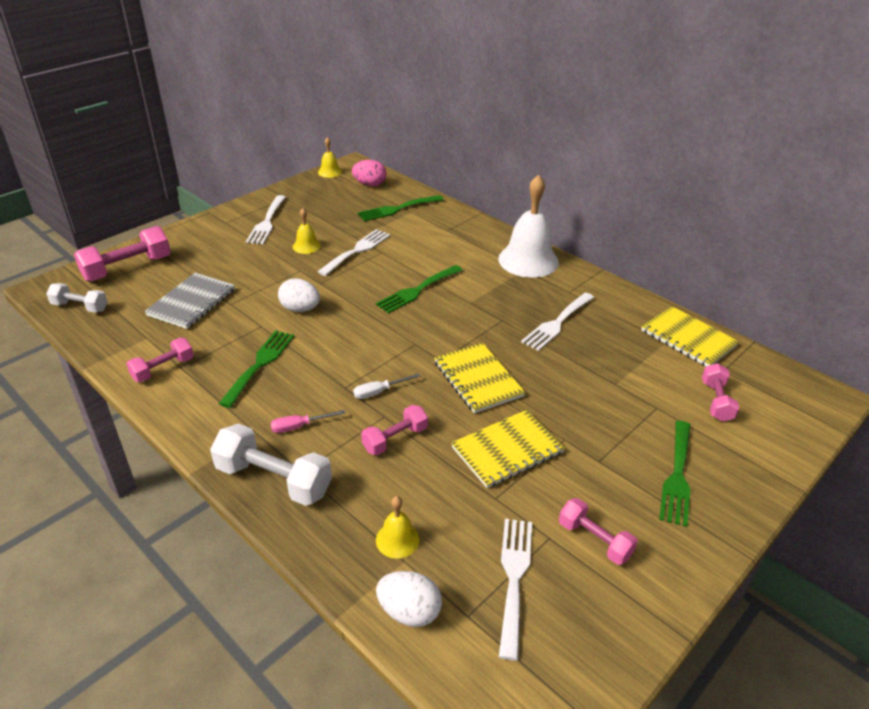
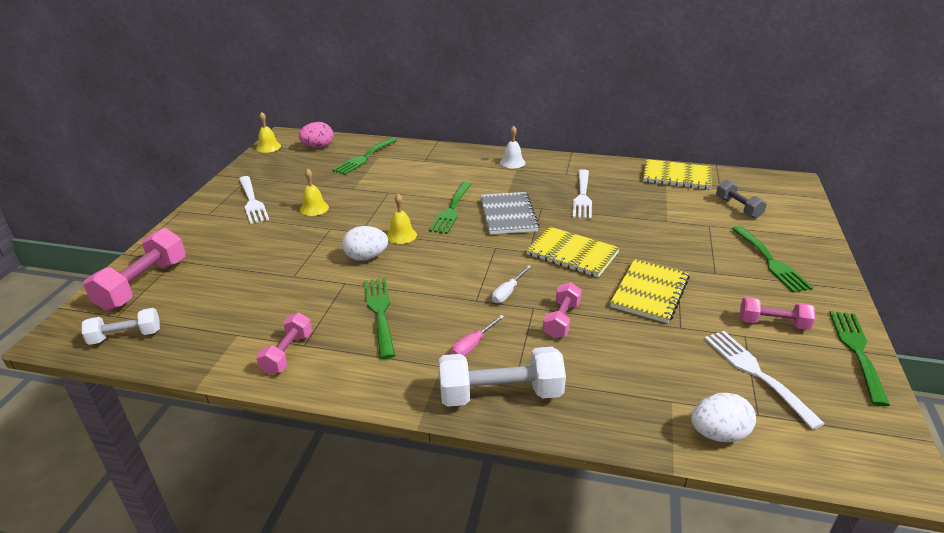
camera: 30 degrees left, 5 degrees down
grey notebook [144,273,235,329] -> grey notebook moved to [480,192,540,234]
white fork [317,229,390,276] -> none
yellow bell [376,496,420,559] -> yellow bell moved to [387,194,417,244]
white bell [498,175,559,278] -> white bell [500,126,525,168], size x0.47
pink dumbbell [702,363,739,422] -> grey dumbbell [716,179,767,218]
none -> green fork [829,311,890,406]

